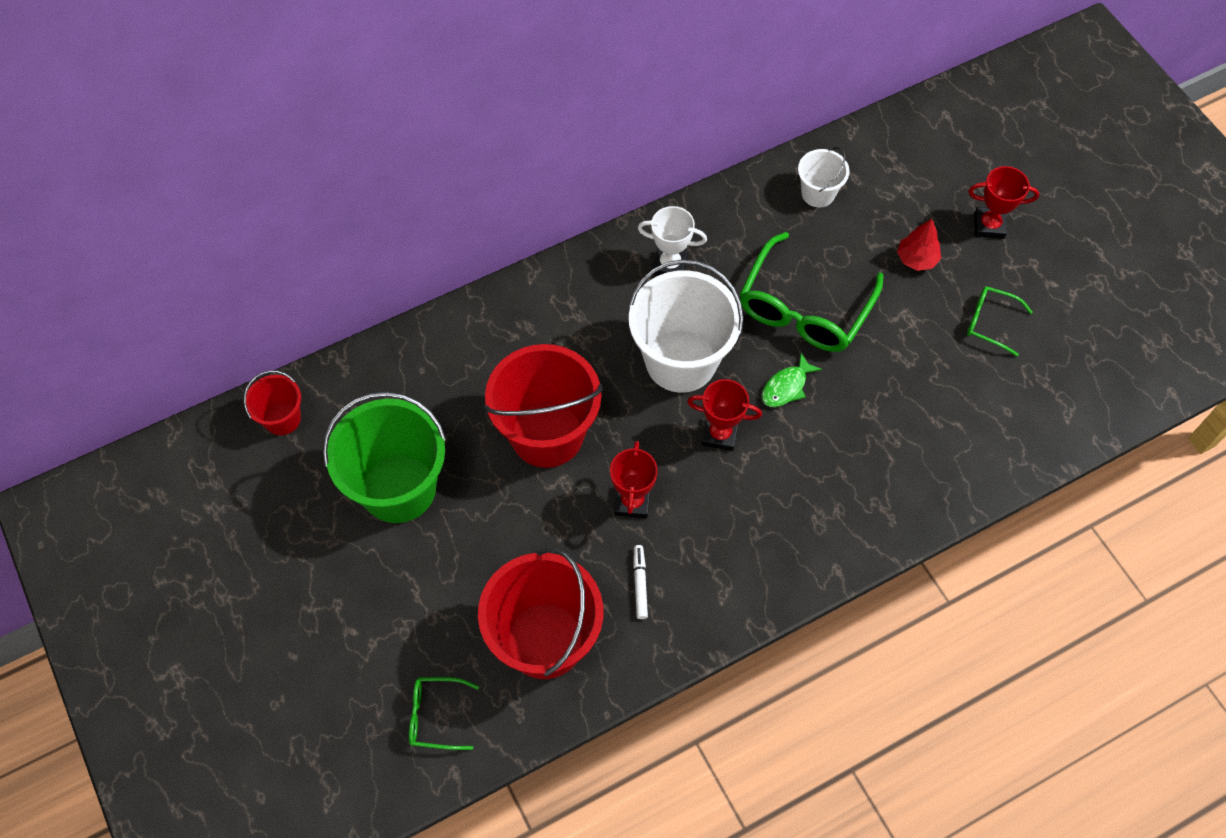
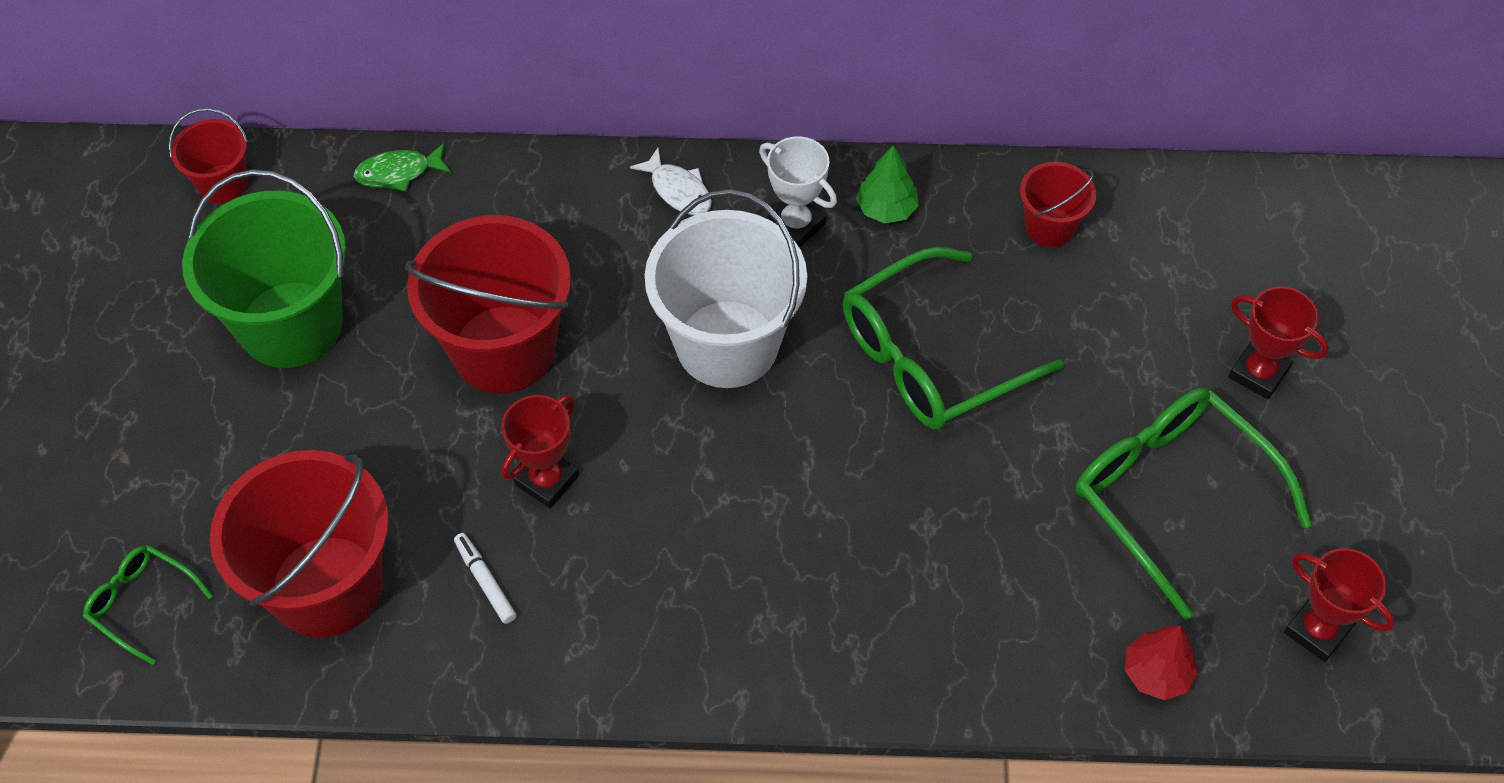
camera: 30 degrees right, 5 degrees down
white marker [633,545,648,619] -> white marker turned 60 degrees counterclockwise [454,533,517,624]
red trophy [687,379,762,451] -> red trophy moved to [1284,548,1395,662]
green fish [762,353,822,407] -> green fish moved to [353,143,451,192]
white bucket [798,147,850,207] -> red bucket [1020,162,1096,247]
red tree [897,219,941,271] -> red tree moved to [1125,625,1198,700]
green glasses [967,286,1033,356] -> green glasses [1076,388,1312,620], size x2.01
none -> white fish [630,148,712,215]
none -> green tree [856,145,919,223]

